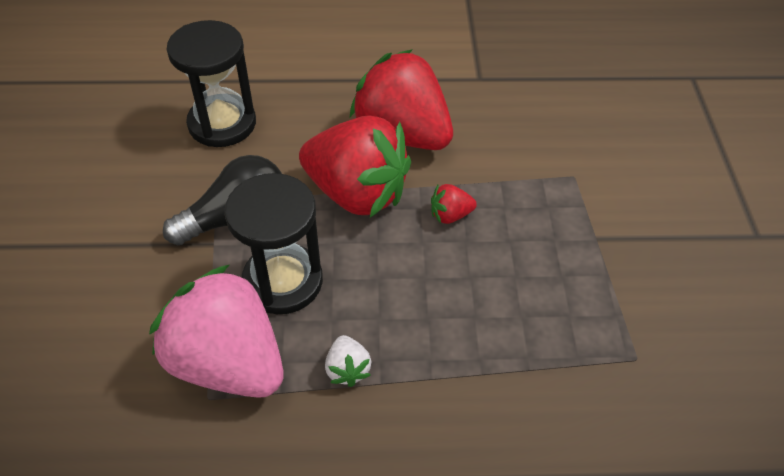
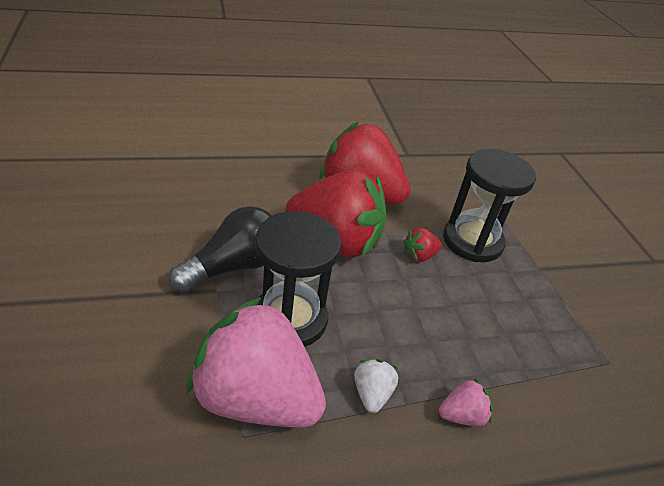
camera: 15 degrees left, 10 degrees down
black hourglass [167,20,256,147] -> black hourglass moved to [443,149,536,262]
white strawberry [325,335,371,387] -> white strawberry turned 150 degrees counterclockwise [354,359,398,413]
none -> pink strawberry [439,379,493,426]

